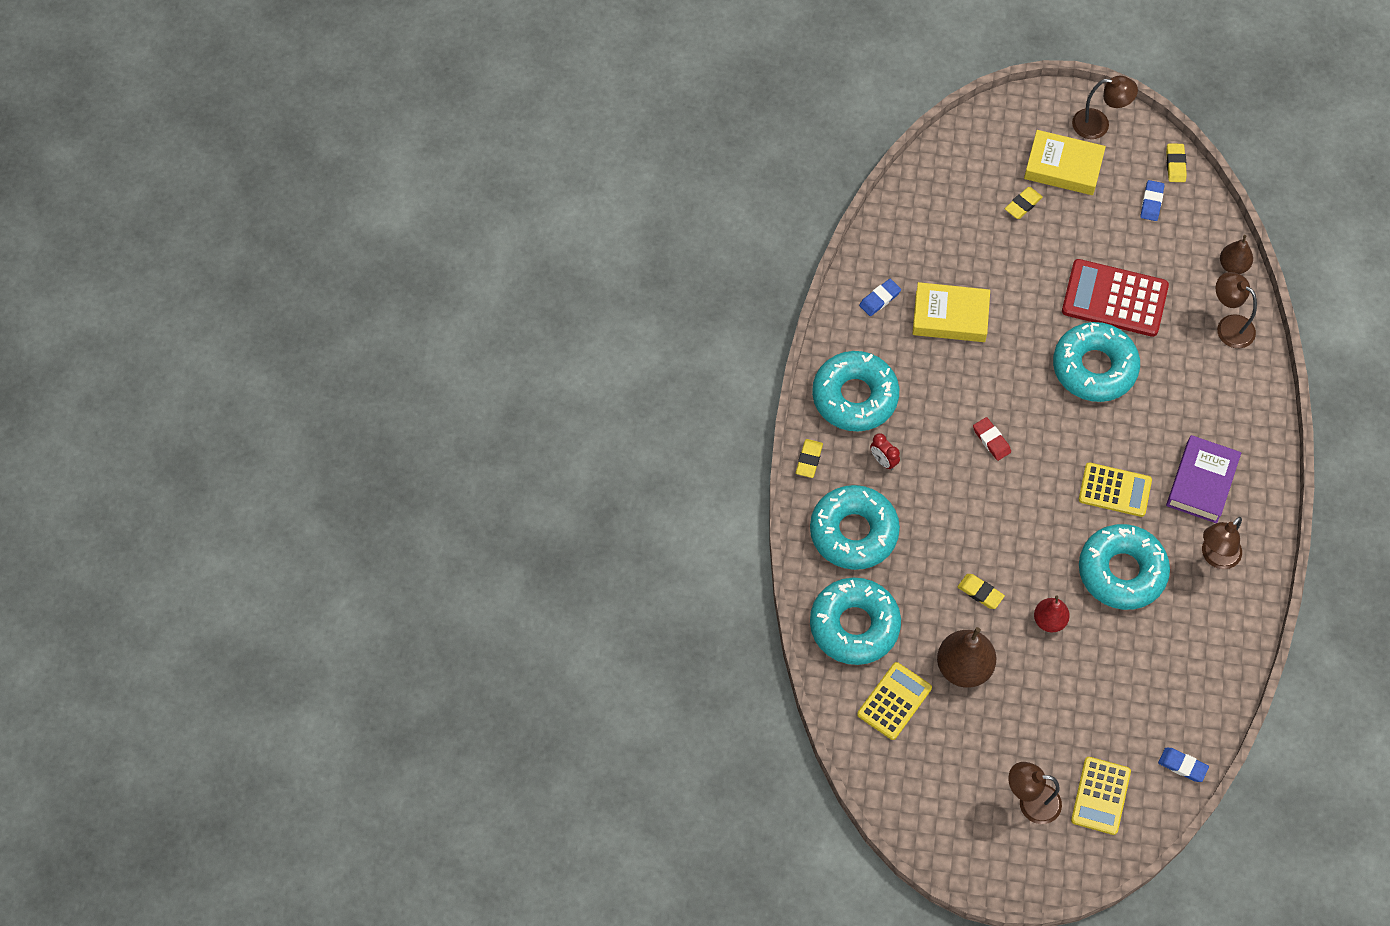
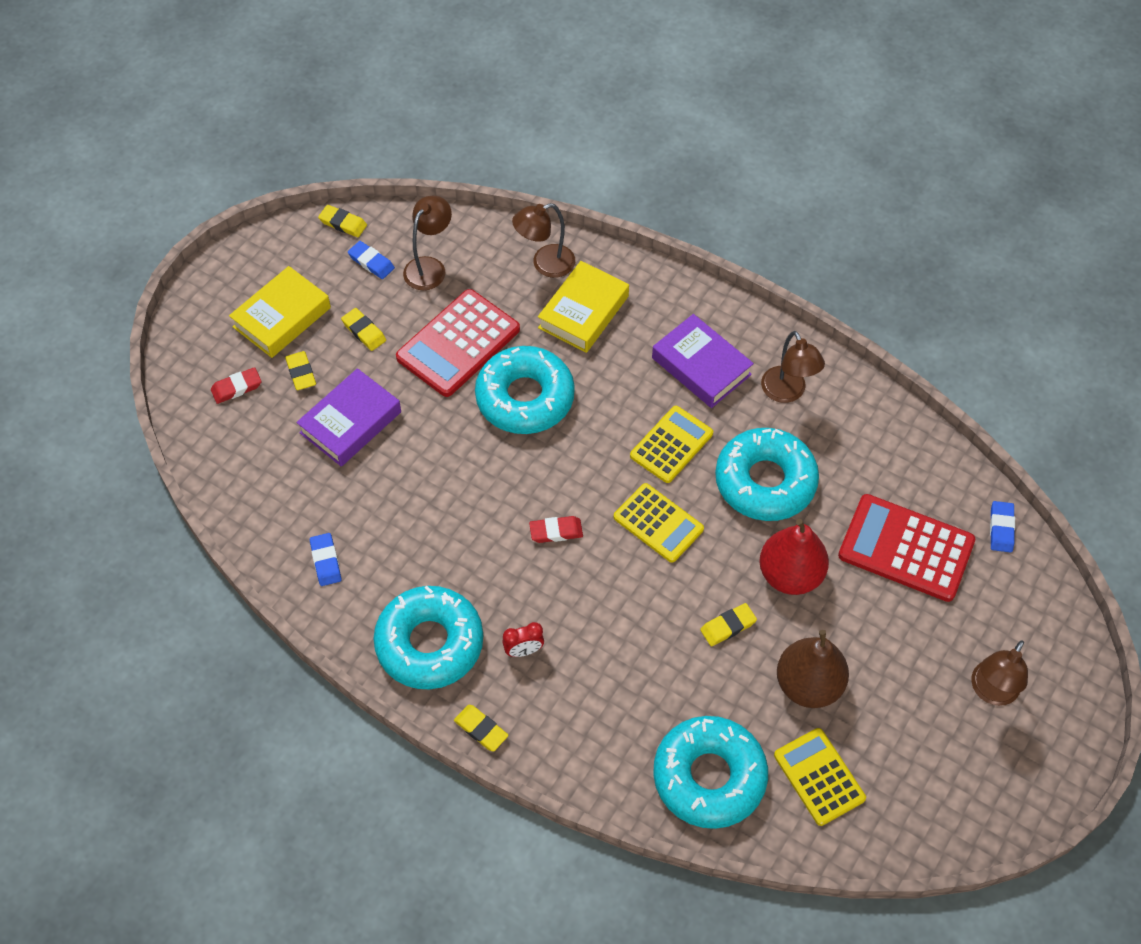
camera: 65 degrees left, 5 degrees down
turquoise donut [810,485,900,570] -> none
yellow book [912,282,990,342] -> yellow book moved to [538,261,629,353]
red pear [1034,596,1070,632] -> red pear [759,519,829,595], size x1.65
yellow calculator [1071,757,1131,835] -> yellow calculator moved to [614,483,704,563]
brown lamp [1072,76,1138,139] -> brown lamp moved to [403,195,452,291]
blue eraser [1158,748,1209,782] -> blue eraser turned 45 degrees counterclockwise [990,501,1015,553]
brown pear [1220,235,1253,274] -> none
none -> red eraser [211,367,262,404]
none -> purple book [296,368,401,467]
none -> yellow eraser [341,308,386,351]
none -> red calculator [838,494,975,602]

